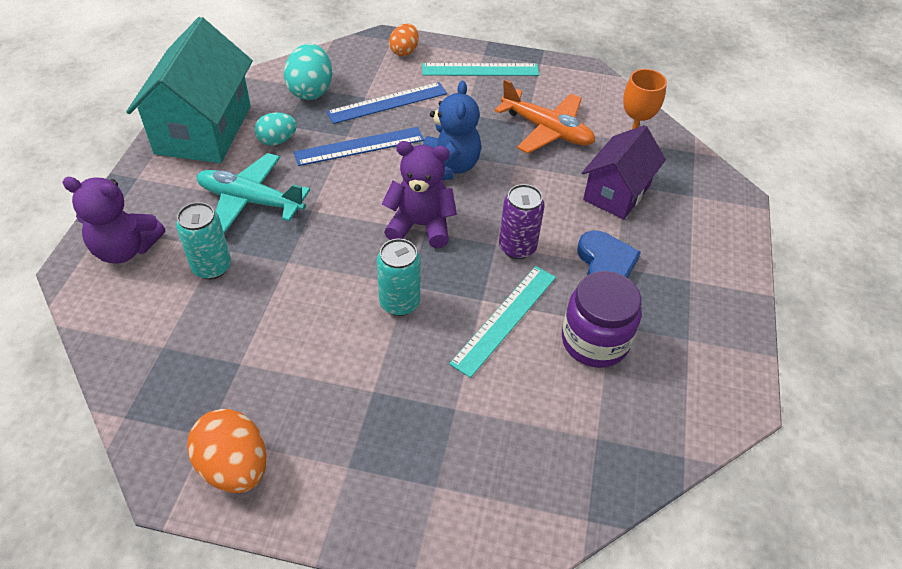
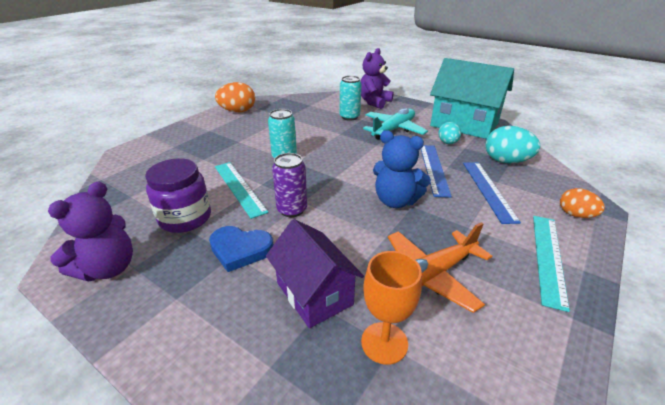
camera: 115 degrees right, 15 degrees down
purple teddy bear [382,141,457,248] -> purple teddy bear moved to [48,181,133,282]

